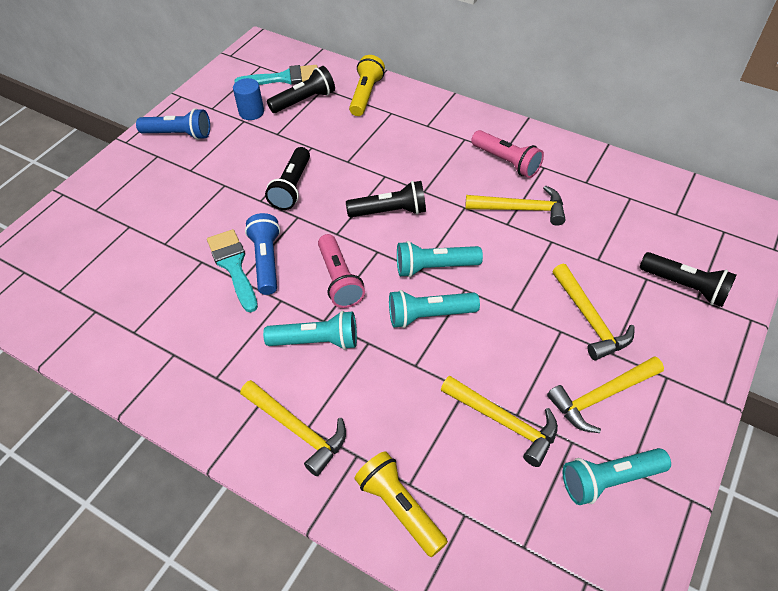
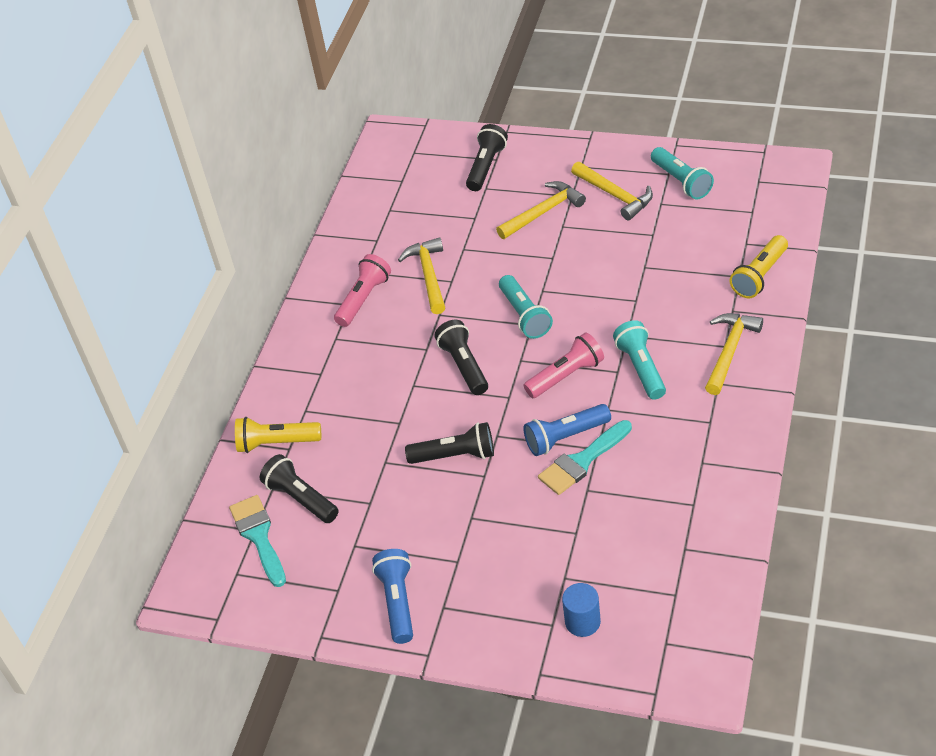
camera: 100 degrees left, 5 degrees down
blue cylinder [233,78,264,120] -> blue cylinder moved to [562,583,601,637]
turquoise flashlight [389,290,480,328] -> none
yellow hammer [441,376,558,467] -> none

